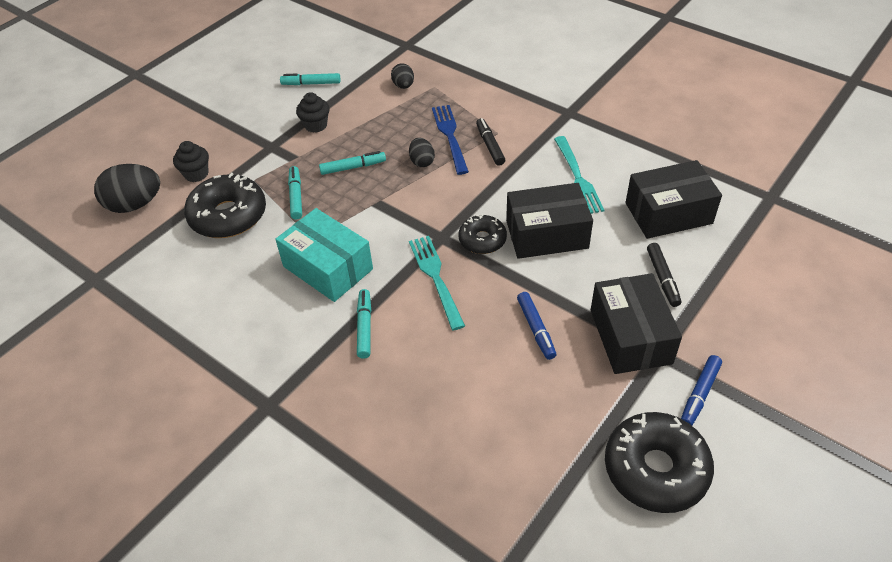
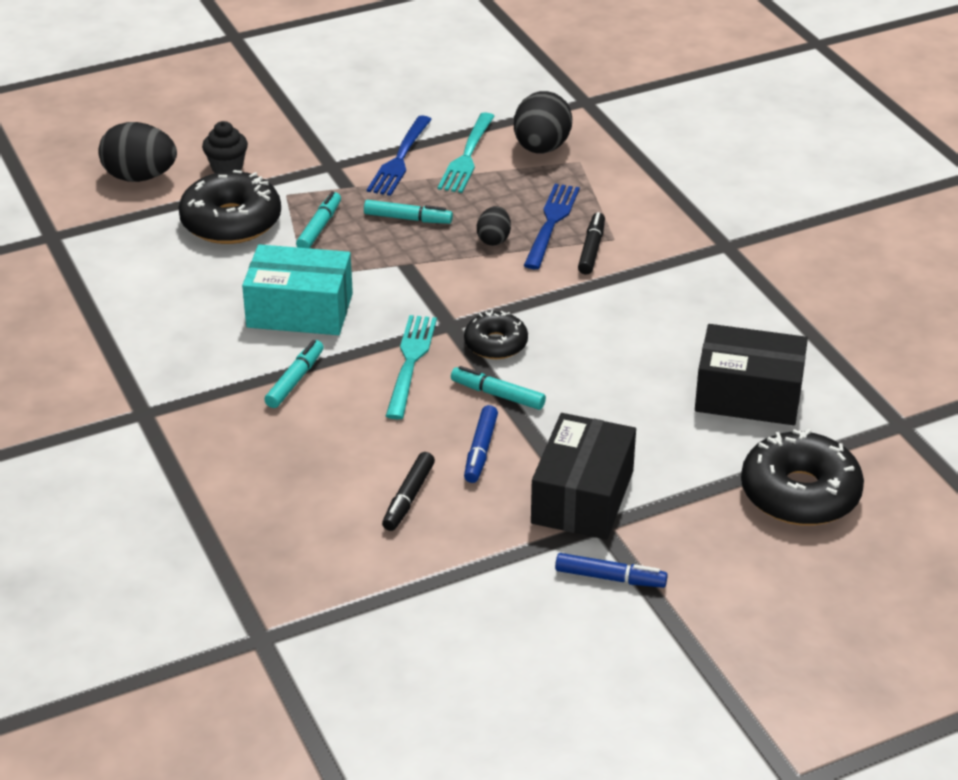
camera: 25 degrees right, 10 degrees down
turquoise box [275,208,373,302] -> turquoise box turned 60 degrees counterclockwise [242,244,353,335]
turquoise marker [280,73,341,85] -> turquoise marker moved to [451,366,546,410]
black cupcake [296,92,330,133] -> blue fork [367,115,432,196]
black egg [391,63,414,89] -> black egg [514,91,572,154], size x1.81
black box [506,183,593,259] -> none
turquoise fork [554,136,604,214] -> turquoise fork moved to [438,112,495,193]
black donut [605,412,714,513] -> black donut moved to [741,429,864,525]
black marker [647,243,682,307] -> black marker moved to [382,452,435,531]
blue marker [681,355,722,426] -> blue marker turned 135 degrees counterclockwise [555,553,668,588]

